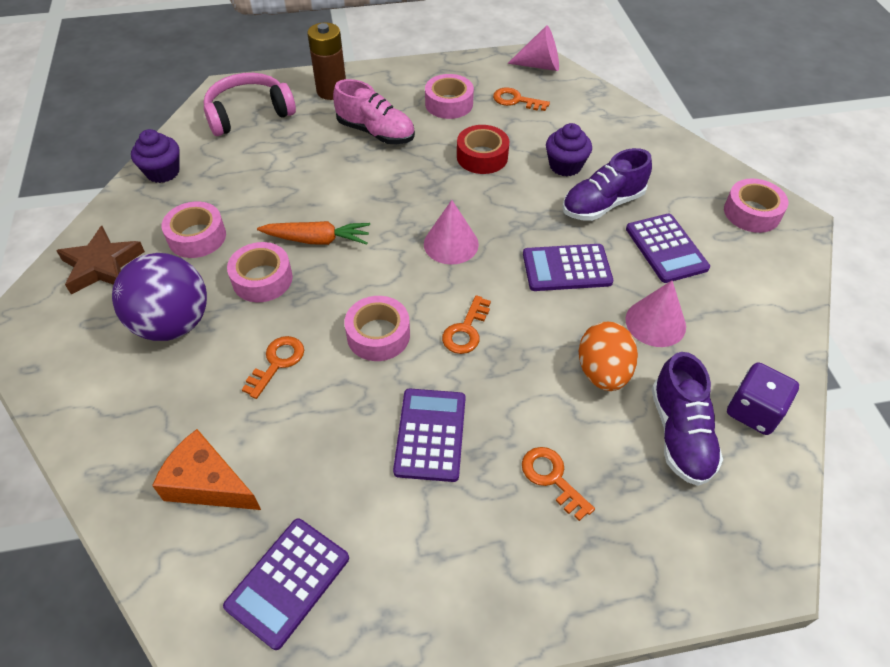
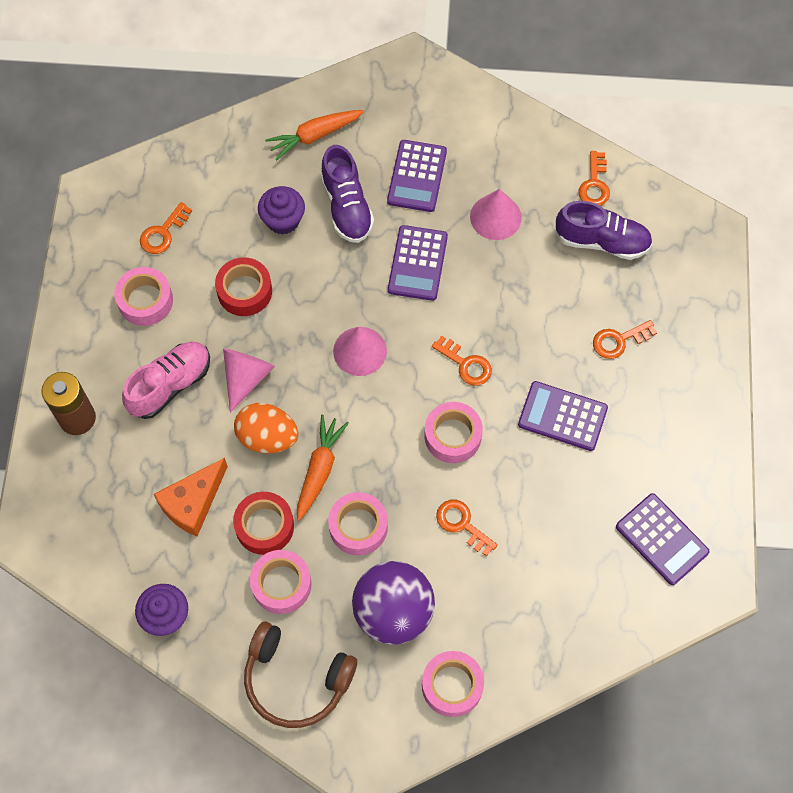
camera: 75 degrees left, 15 degrees up
brown star [56,226,145,295] -> brown headphones [244,622,357,728]
orange cheese [152,429,261,510] -> orange cheese moved to [153,458,228,536]
pink headphones [203,73,296,136] -> none
pink cone [507,26,559,71] -> pink cone moved to [223,348,275,413]
orange egg [579,322,638,391] -> orange egg moved to [234,403,299,454]
purple calculator [626,214,710,283] -> purple calculator turned 105 degrees clockwise [387,140,447,212]
pink tape [724,179,788,233] -> pink tape moved to [422,651,484,717]
purple dice [727,362,799,435] -> orange key [578,151,610,206]
none -> red tape [233,492,294,555]
none -> orange carrot [265,110,364,160]

